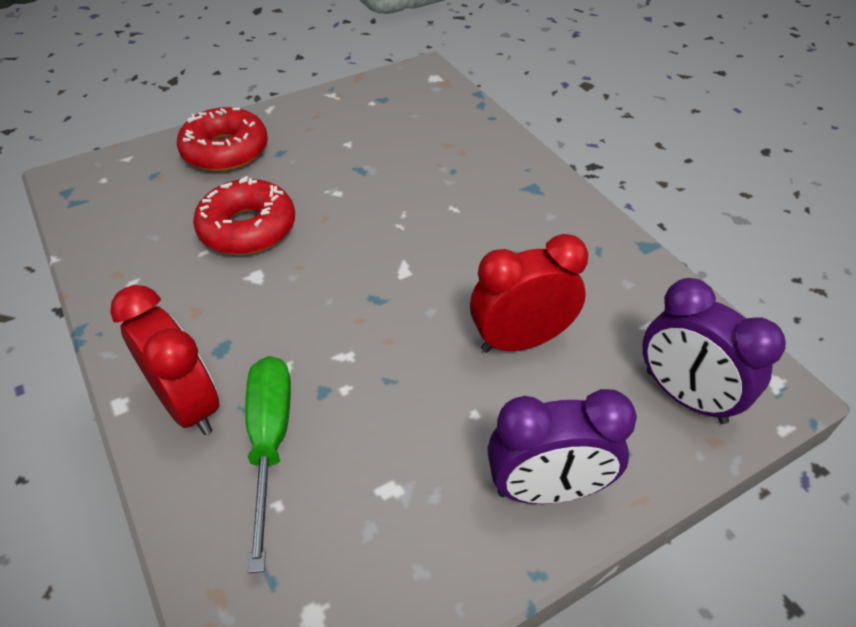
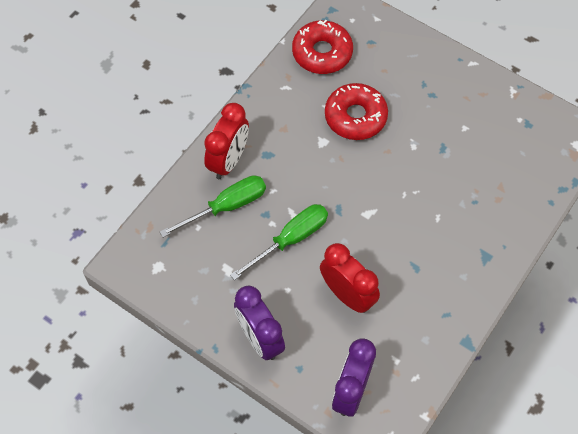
camera: 65 degrees right, 15 degrees up
red donut [177,107,268,172] -> red donut moved to [292,20,353,74]
none -> green screwdriver [230,204,328,280]

